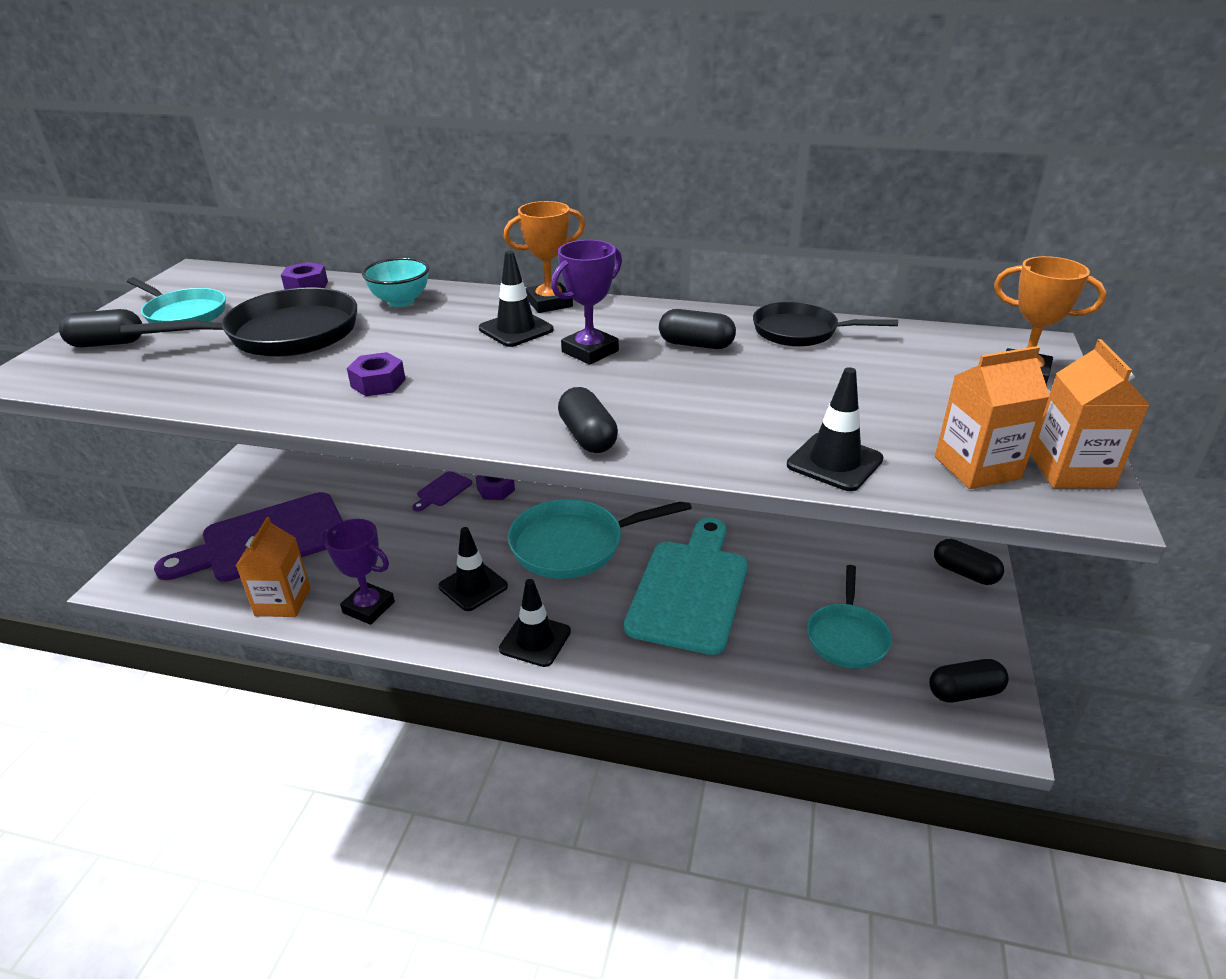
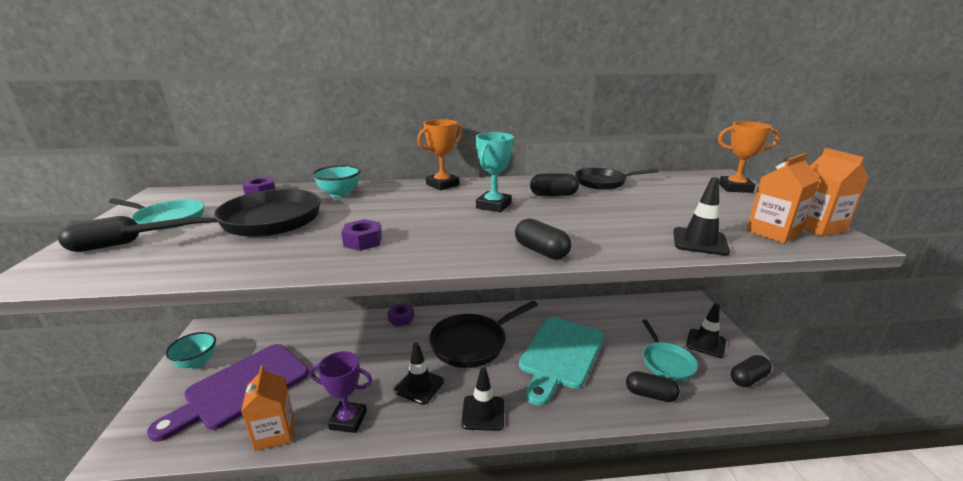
camera: 20 degrees left, 10 degrees down
purple cutting board [412,471,472,512] -> none
black traffic cone [479,251,554,347] -> black traffic cone moved to [686,303,726,358]
turquoise pan [508,499,692,579] -> black pan [429,301,538,368]
purple trophy [551,240,622,365] -> turquoise trophy [476,132,514,212]
turquoise cutting board [624,518,748,655] -> turquoise cutting board turned 150 degrees counterclockwise [519,317,604,406]
black capsule [934,539,1004,585] -> black capsule moved to [626,371,680,402]
none -> turquoise bowl [165,332,216,369]

